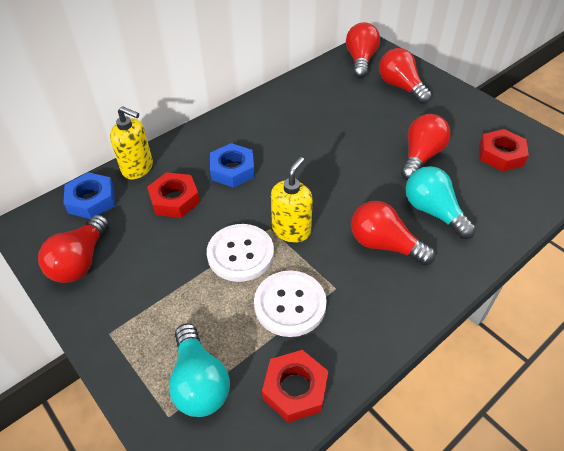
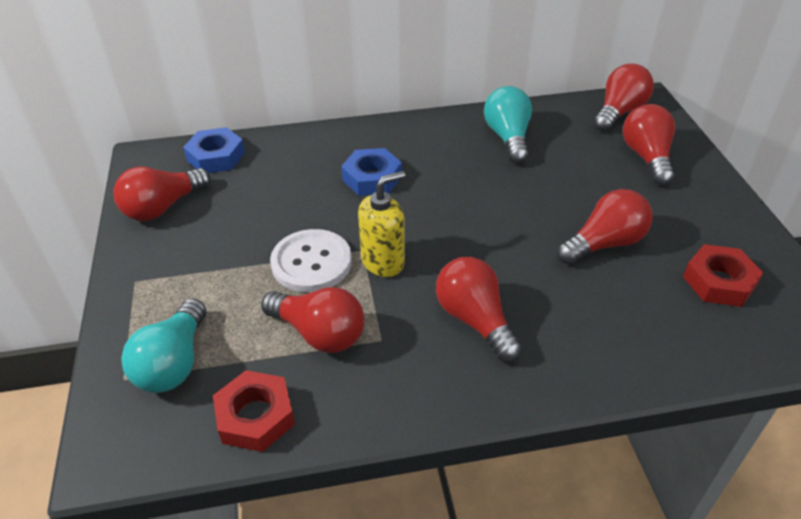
camera: 30 degrees right, 5 degrees down
yellow soap dispenser [110,106,153,179] -> none
red nut [147,172,200,218] -> none
white button [254,270,327,337] -> red light bulb [261,287,364,353]
turquoise light bulb [406,166,476,239] -> turquoise light bulb moved to [484,86,532,164]

